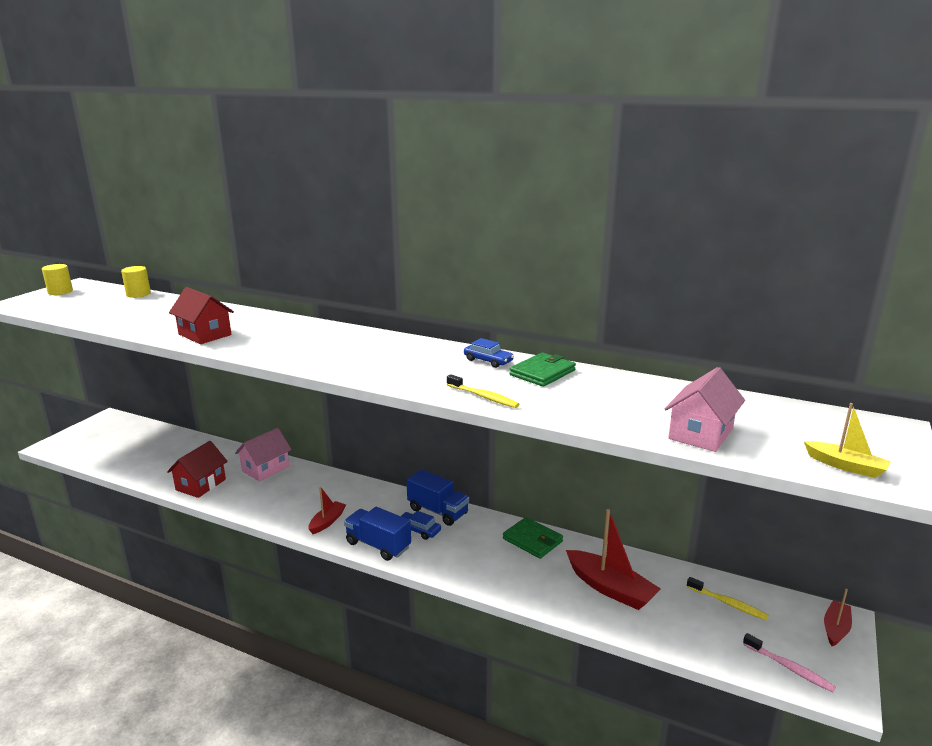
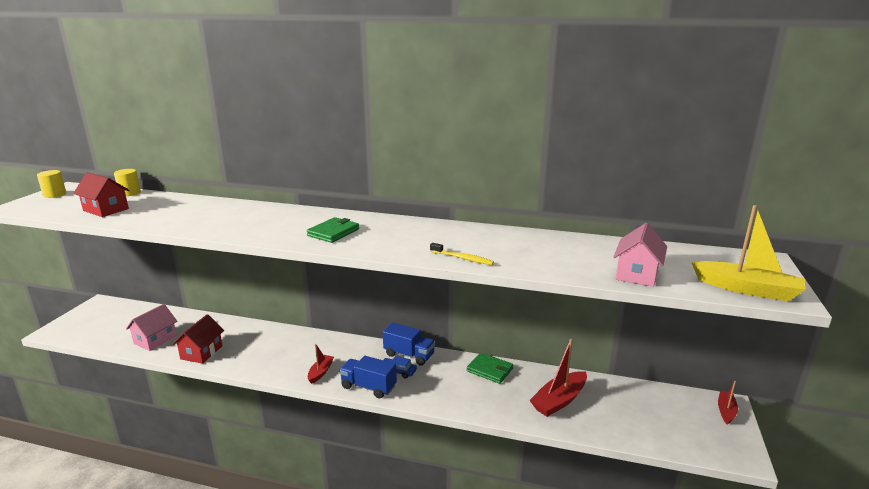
camera: 10 degrees left, 0 degrees up
red house [169,287,234,344] -> red house moved to [73,172,129,217]
pink house [235,428,292,482] -> pink house moved to [126,304,177,351]
blue car [464,338,514,368] -> none
green wallet [509,353,576,387] -> green wallet moved to [306,217,359,243]
red boat [566,509,661,610] -> red boat turned 105 degrees clockwise [529,339,587,417]
yellow toothbrush [687,577,769,620] -> none
pink toothbrush [743,633,836,692] -> none
yellow boat [804,403,891,478] -> yellow boat [691,205,806,301], size x1.75

